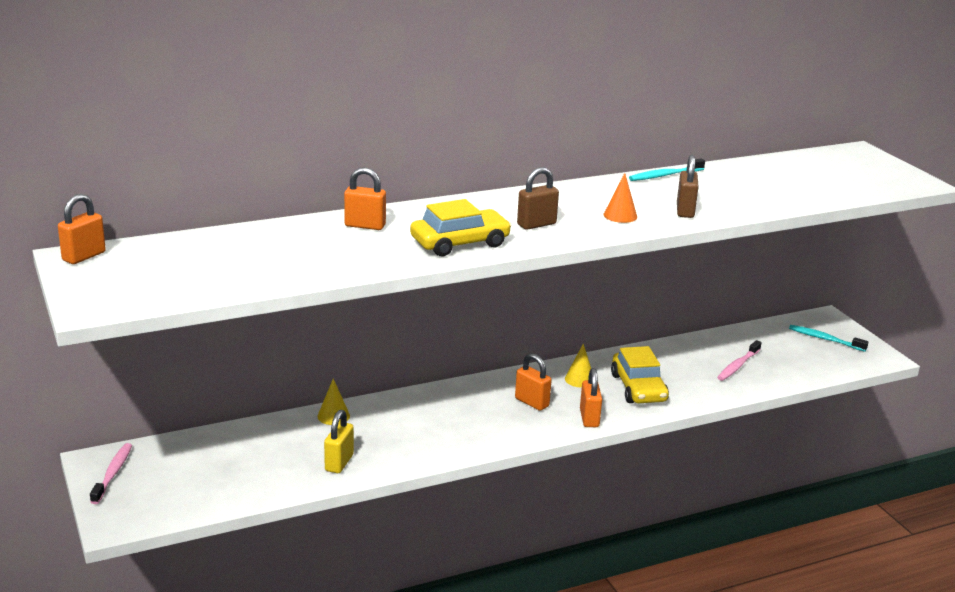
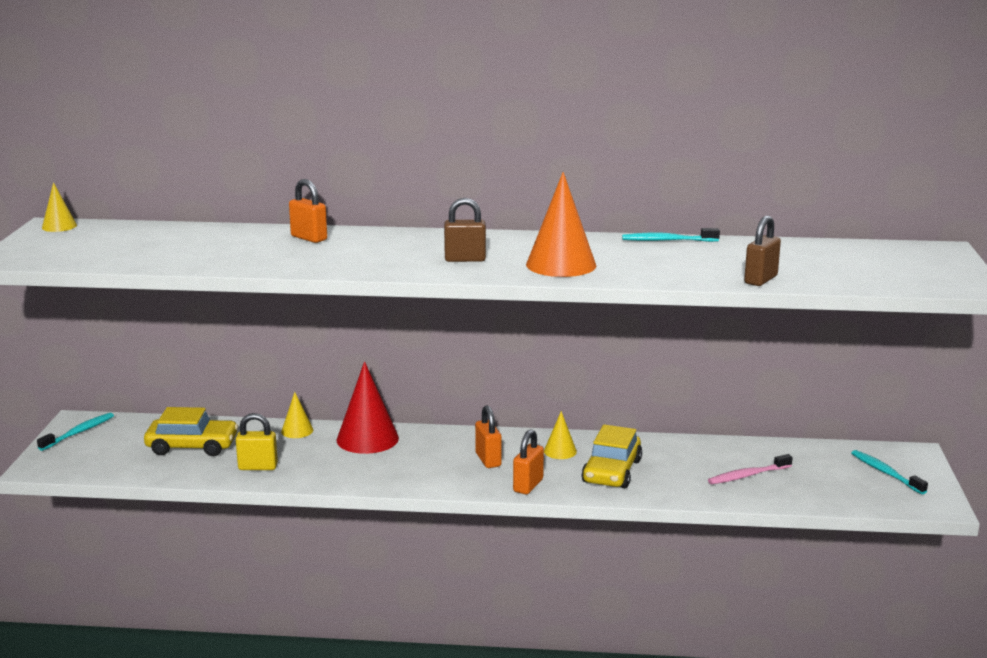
camera: 30 degrees right, 5 degrees down
orange padlock [58,194,106,264] -> yellow cone [42,182,77,232]
pink toothbrush [90,443,132,504] -> turquoise toothbrush [37,413,114,451]
yellow padlock [324,410,354,473] -> yellow padlock turned 45 degrees clockwise [236,413,278,470]
yellow car [410,199,512,256] -> yellow car moved to [144,407,238,456]
orange cone [604,173,637,223] -> orange cone [526,172,596,277], size x1.92
brown padlock [677,155,699,218] -> brown padlock moved to [744,215,781,286]
none -> red cone [337,361,399,454]

